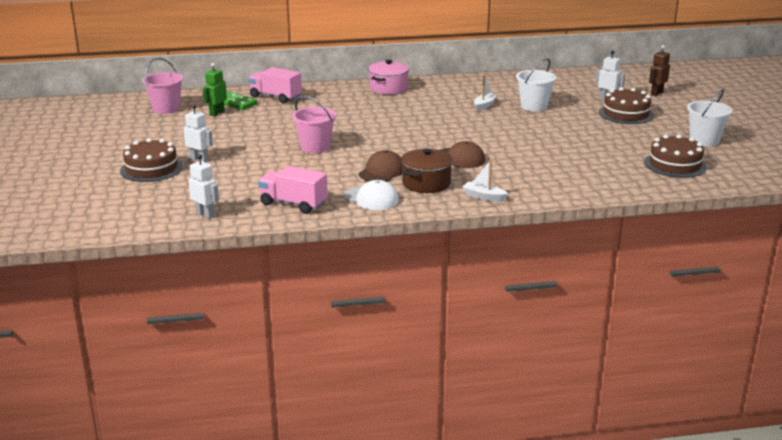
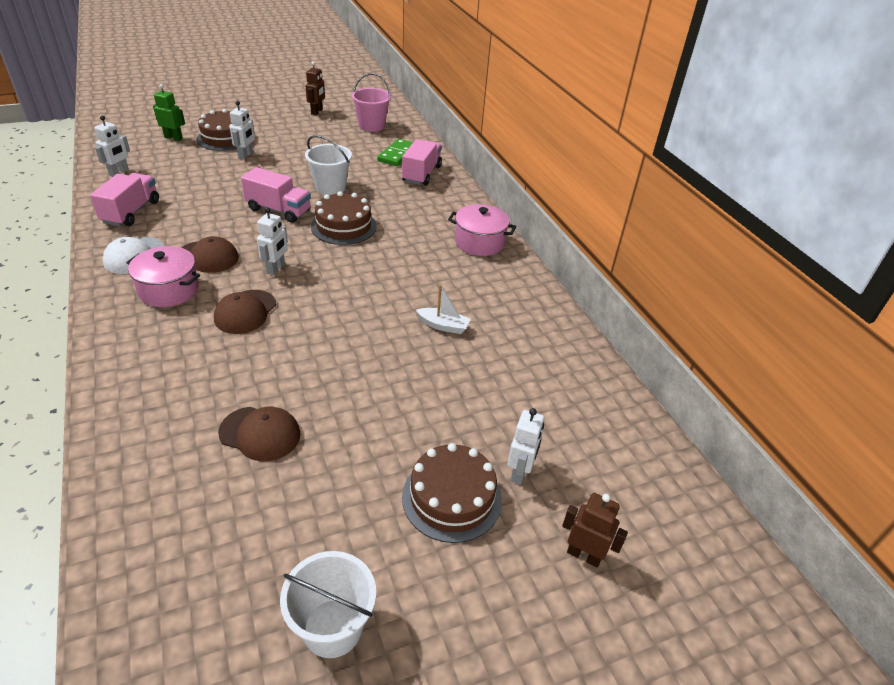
camera: 75 degrees right, 15 degrees up
green robot [203,63,227,117] -> green robot moved to [153,84,185,141]
pink bucket [292,96,336,153] -> pink truck [241,167,311,223]
brown pot [401,148,453,193] -> pink pot [126,246,200,307]
white boat [463,160,508,202] -> none
white bucket [516,58,556,111] -> white bucket moved to [305,135,352,195]
brown cake [644,134,707,178] -> brown cake moved to [311,191,377,245]
none -> brown cap [218,407,300,461]
none -> white robot [257,207,288,275]
none -> brown robot [306,62,325,115]

